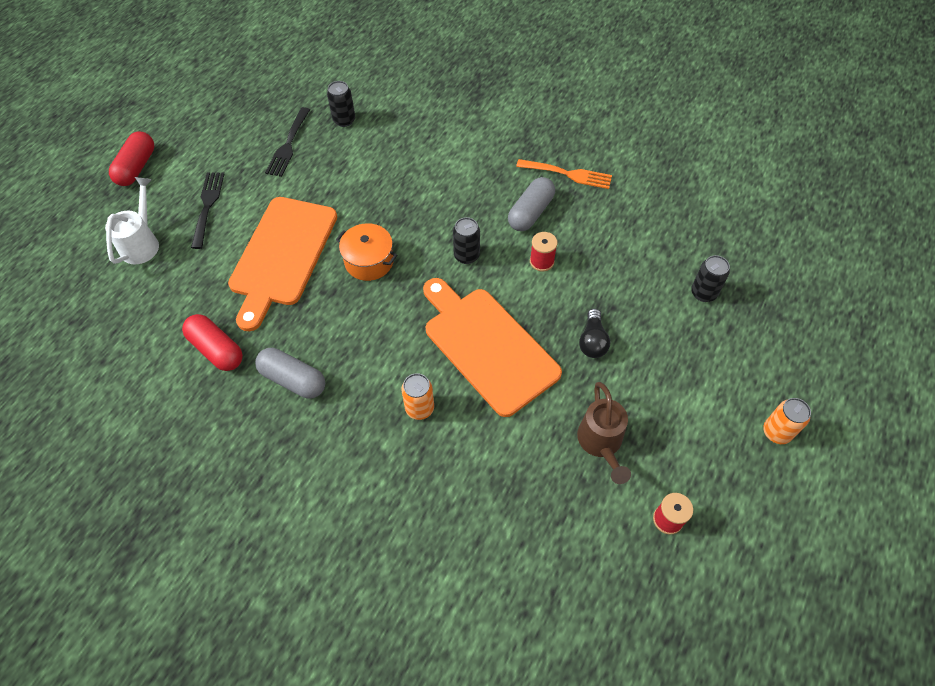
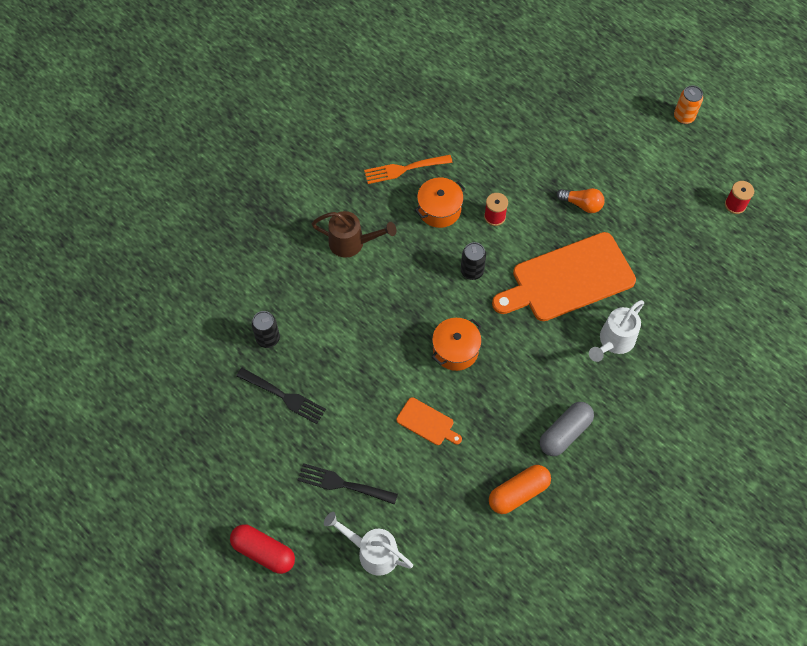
camera: 75 degrees left, 5 degrees up
red capsule [182,314,243,371] -> orange capsule [489,465,551,514]
orange cutting board [228,197,337,331] -> orange cutting board [396,397,462,445], size x0.44
orange can [401,373,434,420] -> white watering can [589,300,644,362]
grey capsule [508,177,555,231] -> orange pot [415,177,466,228]
orange fork [516,159,612,189] -> orange fork turned 135 degrees counterclockwise [364,155,453,184]
brown watering can [577,382,631,484] -> brown watering can moved to [312,211,397,258]
black light bulb [579,309,610,358] -> orange light bulb [557,188,605,213]
black can [691,255,730,302] -> none

